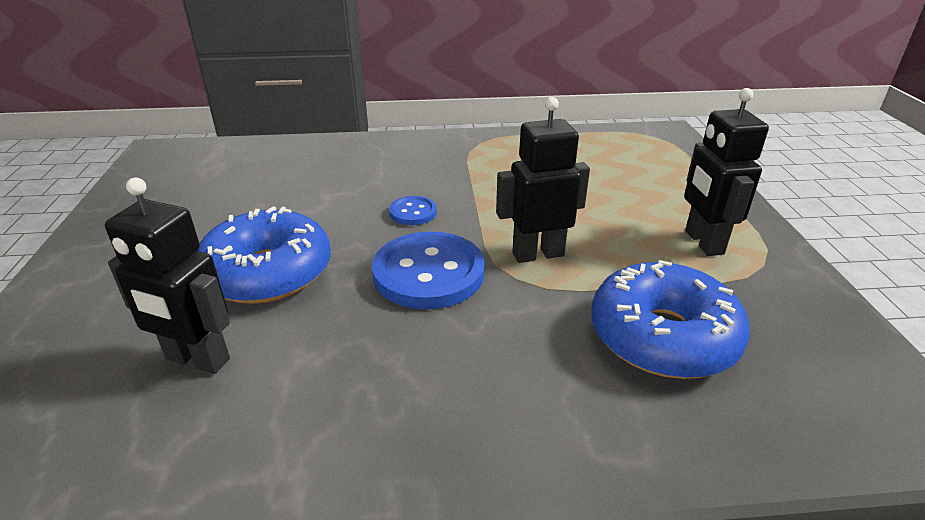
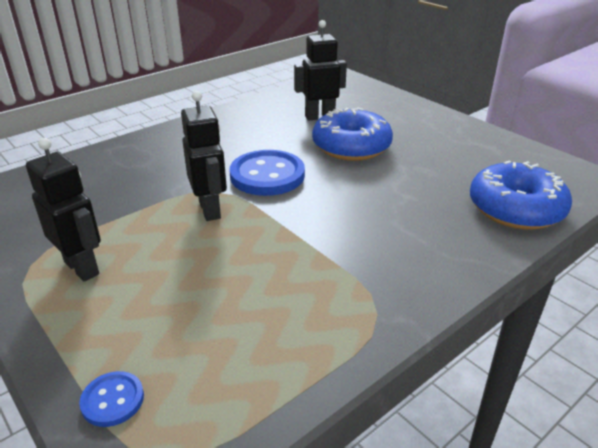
camera: 145 degrees right, 0 degrees up
blue button [389,196,437,225] -> blue button moved to [79,371,144,427]
black robot [496,97,590,263] -> black robot turned 60 degrees counterclockwise [181,91,227,221]
blue donut [591,260,750,379] -> blue donut moved to [470,160,572,230]

